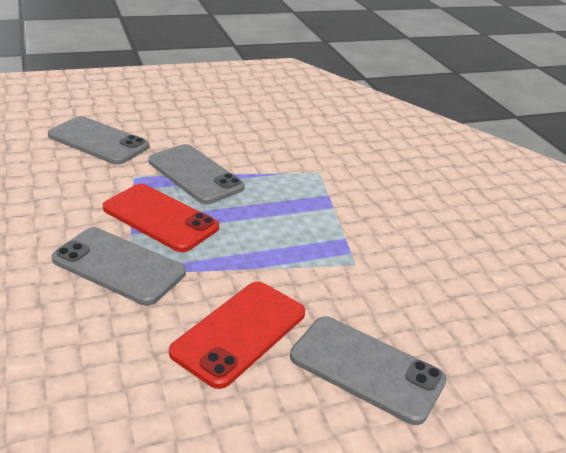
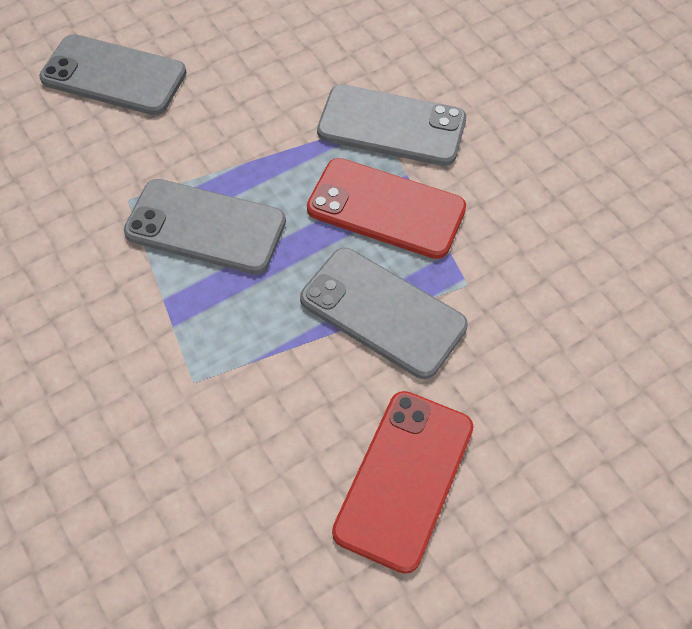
camera: 170 degrees right, 25 degrees up
grey phone [48,116,149,165] -> grey phone moved to [124,179,286,274]
red phone [169,281,305,389] -> red phone moved to [332,391,474,574]

